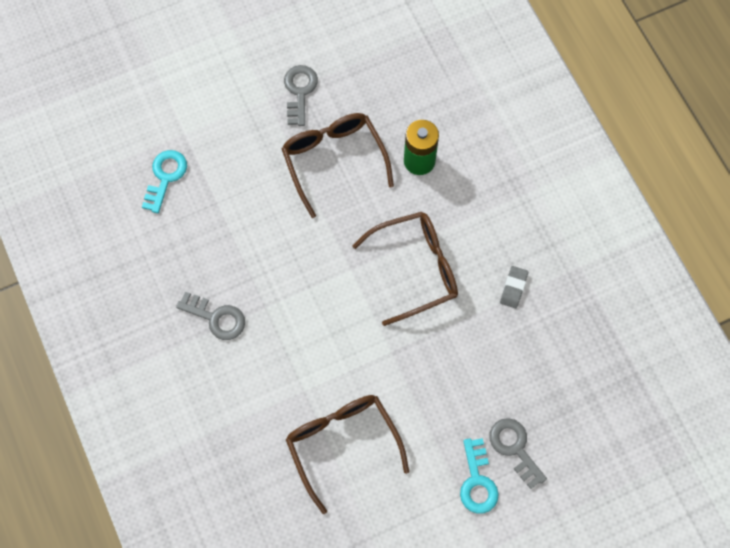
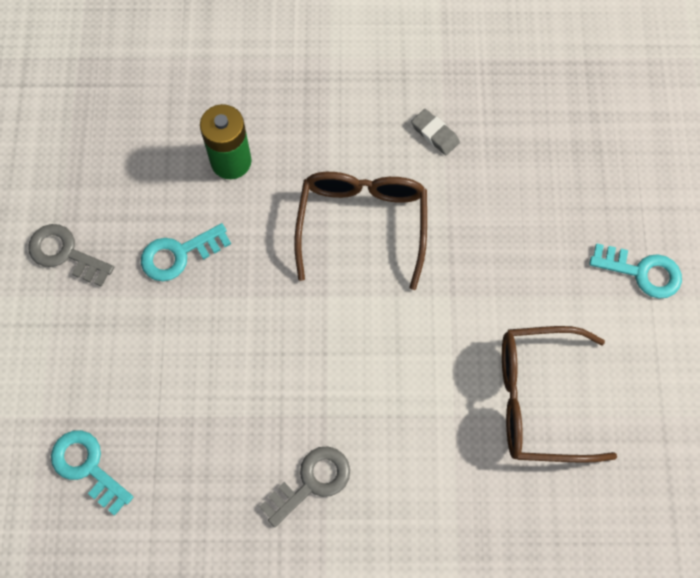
camera: 65 degrees left, 0 degrees up
brown glasses [282,113,394,218] -> turquoise key [141,223,231,281]
grey key [490,418,547,489] -> none

